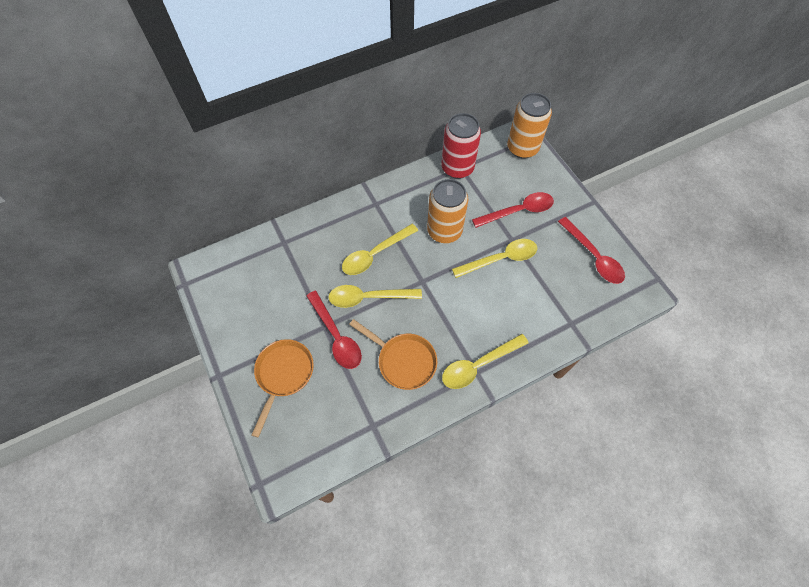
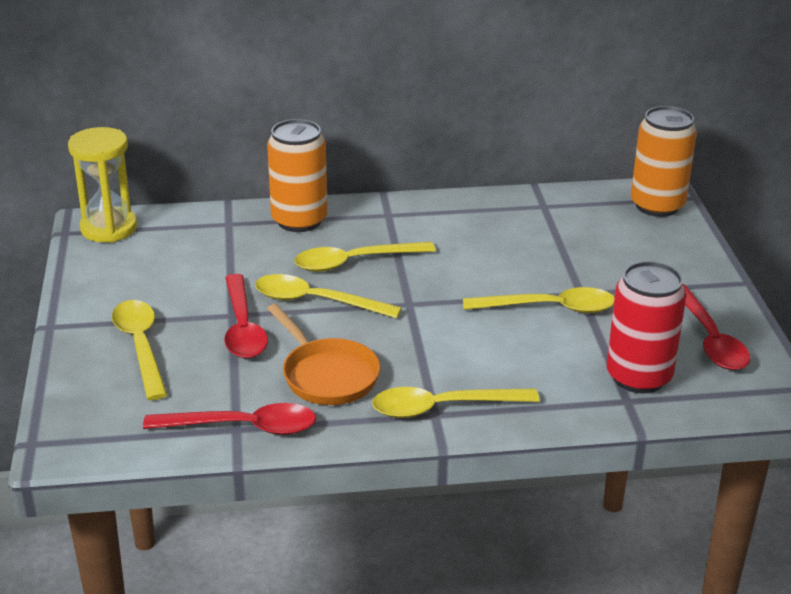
camera: 20 degrees right, 30 degrees down
orange pan [252,339,314,438] -> yellow spoon [112,300,167,400]
orange can [427,179,468,243] -> orange can moved to [267,119,327,232]
red can [441,113,481,179] -> red can moved to [607,261,686,393]
red spoon [472,192,554,228] -> red spoon moved to [143,403,316,435]
none -> yellow hourglass [68,127,137,243]

